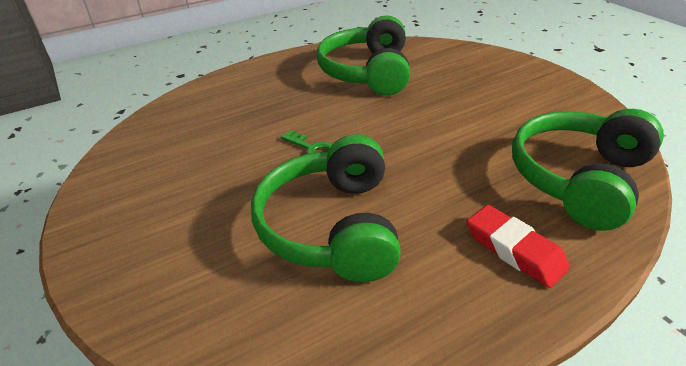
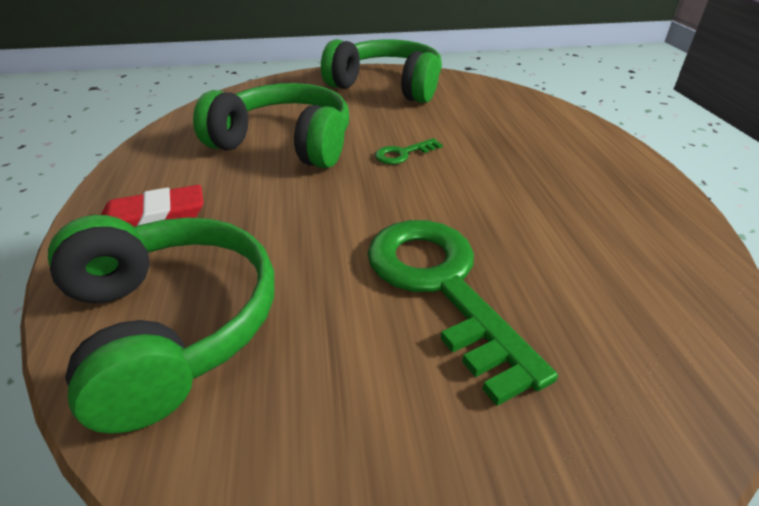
camera: 110 degrees right, 0 degrees up
green headphones [317,15,410,96] -> green headphones moved to [321,39,442,103]
none -> green key [368,220,558,406]

